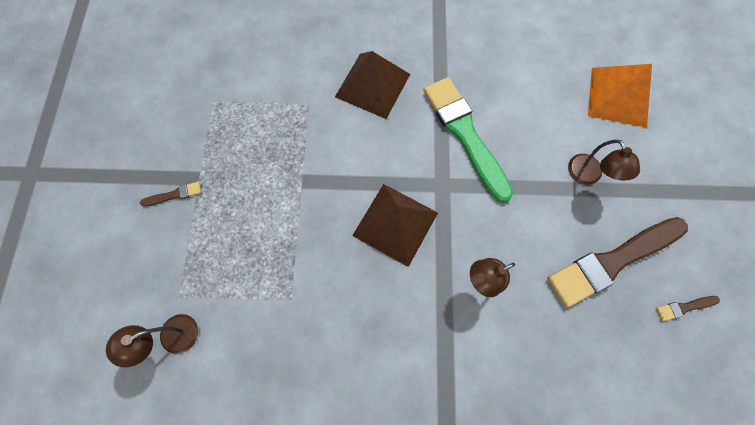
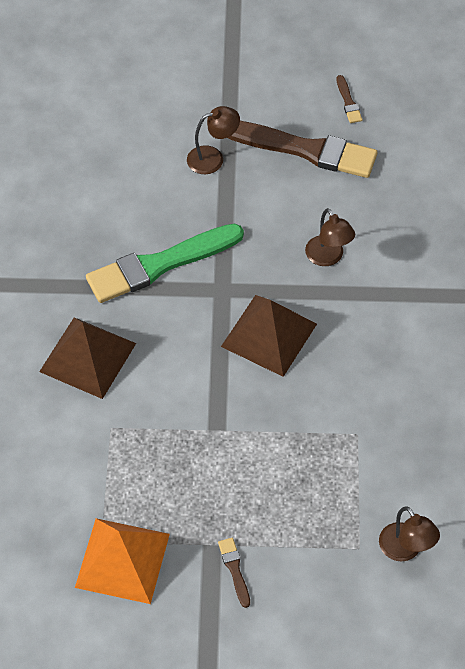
camera: 90 degrees left, 15 degrees down
brown brush [547,217,688,308] -> brown brush turned 45 degrees counterclockwise [227,121,378,178]
orange pyramid [588,64,652,128] -> orange pyramid moved to [75,518,170,604]

